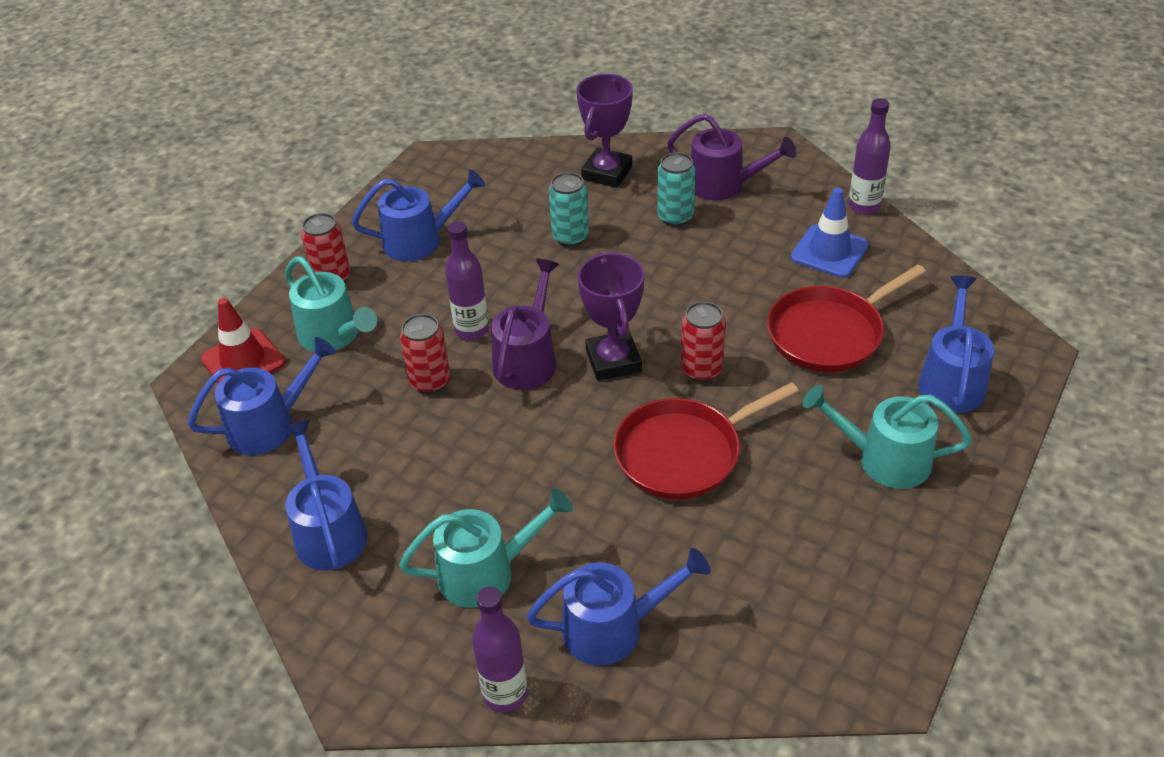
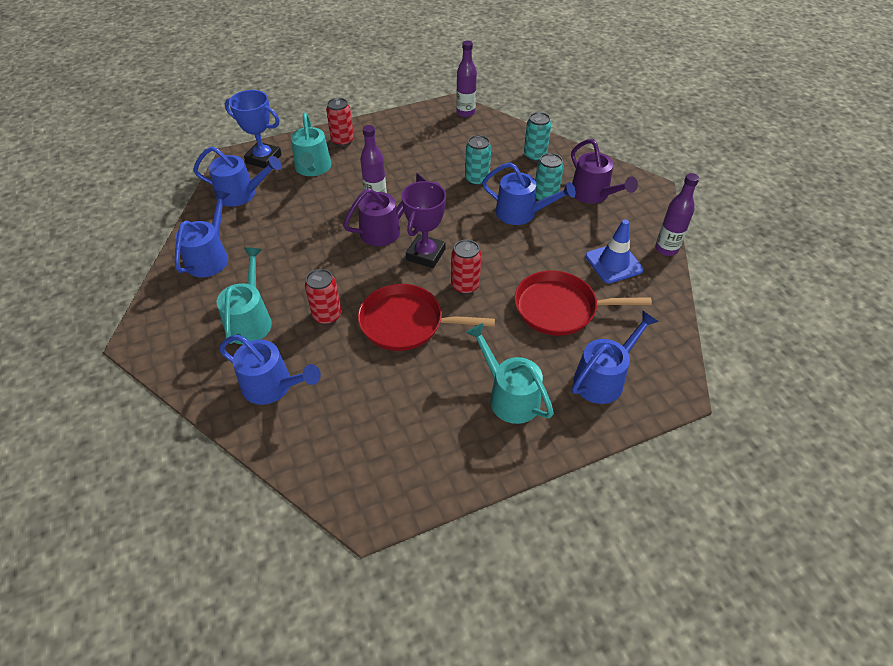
camera: 35 degrees right, 5 degrees up
red traffic cone [201,298,285,383] -> blue trophy [225,90,282,168]
blue watering can [352,170,485,261] -> blue watering can moved to [482,162,576,225]
turquoise watering can [399,488,573,608] -> turquoise watering can turned 105 degrees counterclockwise [217,247,272,344]
red can [400,314,450,394] -> red can moved to [305,269,342,325]
purple bottle [472,587,528,712] -> purple bottle moved to [456,40,477,117]
purple trophy [576,74,633,188] -> turquoise can [524,112,551,162]

